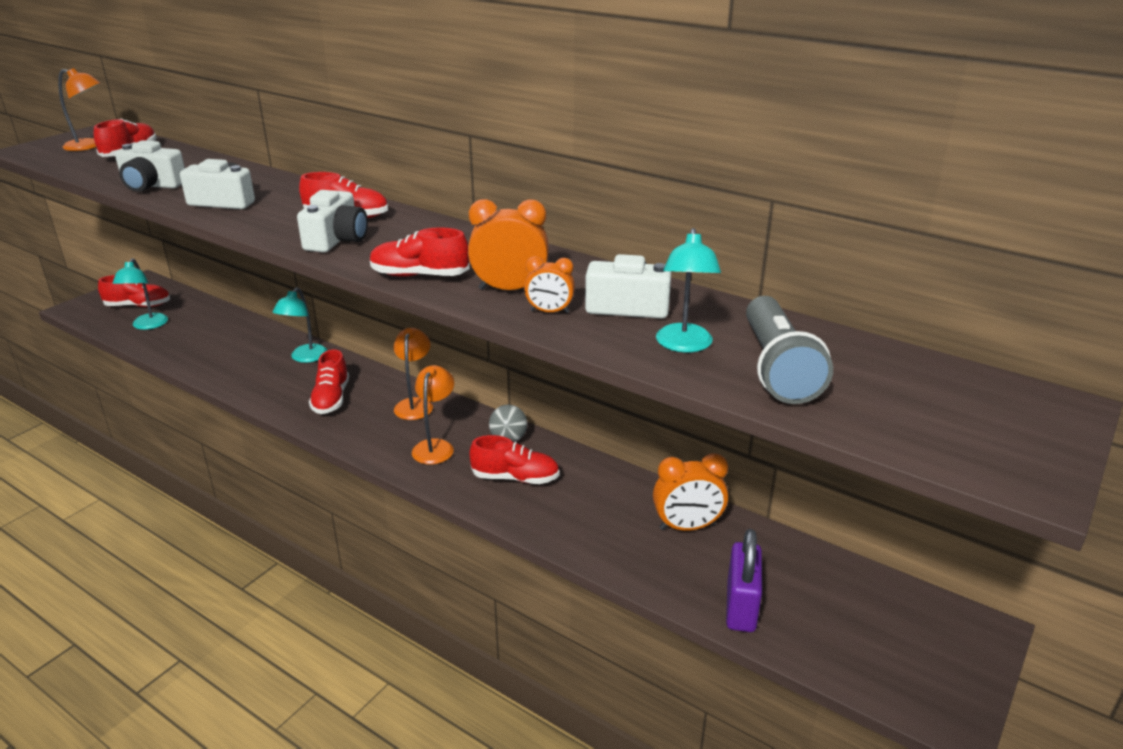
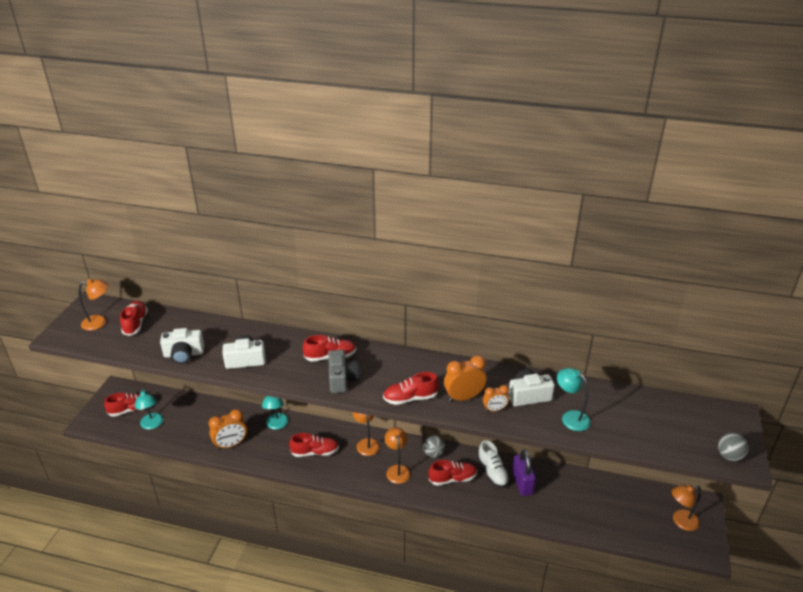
camera: 20 degrees left, 5 degrees up
white camera [297,190,368,253] -> grey camera [328,350,359,393]
red shoe [309,349,349,414] -> red shoe turned 75 degrees counterclockwise [289,433,339,457]
orange clock [653,453,728,531] -> orange clock moved to [209,409,247,450]
turquoise lamp [656,228,721,353] -> turquoise lamp turned 150 degrees clockwise [557,368,591,431]
purple padlock [726,529,762,632] -> purple padlock moved to [512,449,536,496]
grey flashlight [746,296,833,404] -> none
none -> white shoe [477,440,509,488]
none -> orange lamp [672,485,701,531]
none -> grey ball [718,433,749,461]

